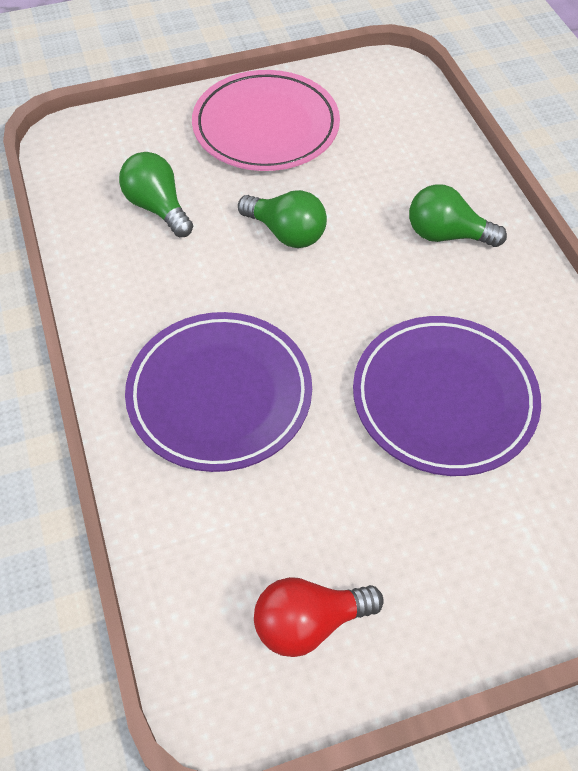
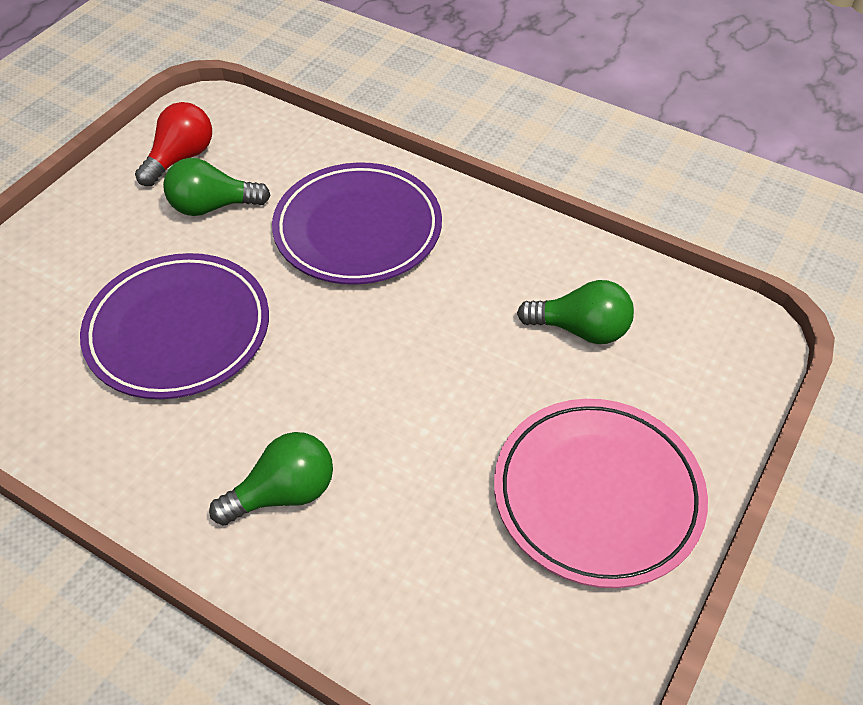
camera: 140 degrees right, 5 degrees down
green light bulb [238,190,327,248] -> green light bulb moved to [163,158,271,216]

